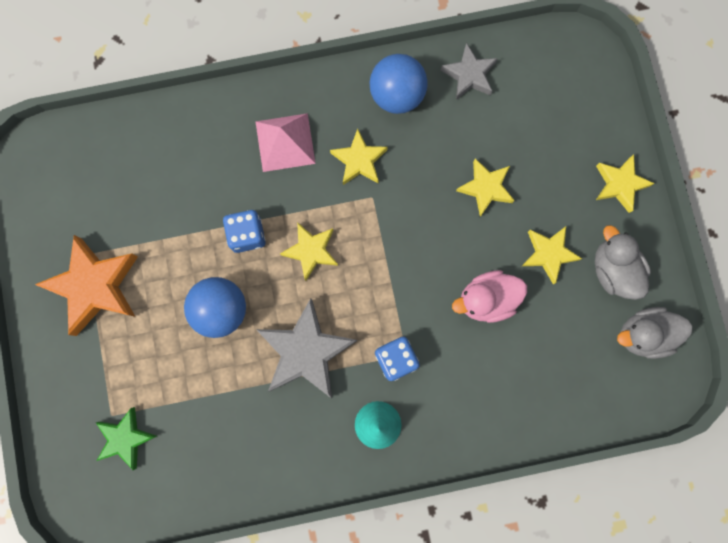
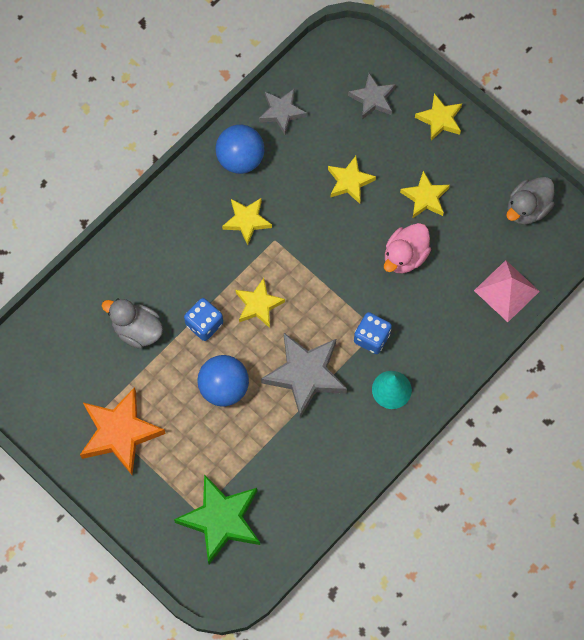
camera: 35 degrees left, 10 degrees down
green star [95,407,157,470] -> green star [174,474,260,564], size x1.68
pink pyramid [255,113,316,172] -> pink pyramid moved to [474,260,540,322]
grey duck [595,225,651,300] -> grey duck moved to [102,299,163,348]
none -> grey star [348,73,396,120]

